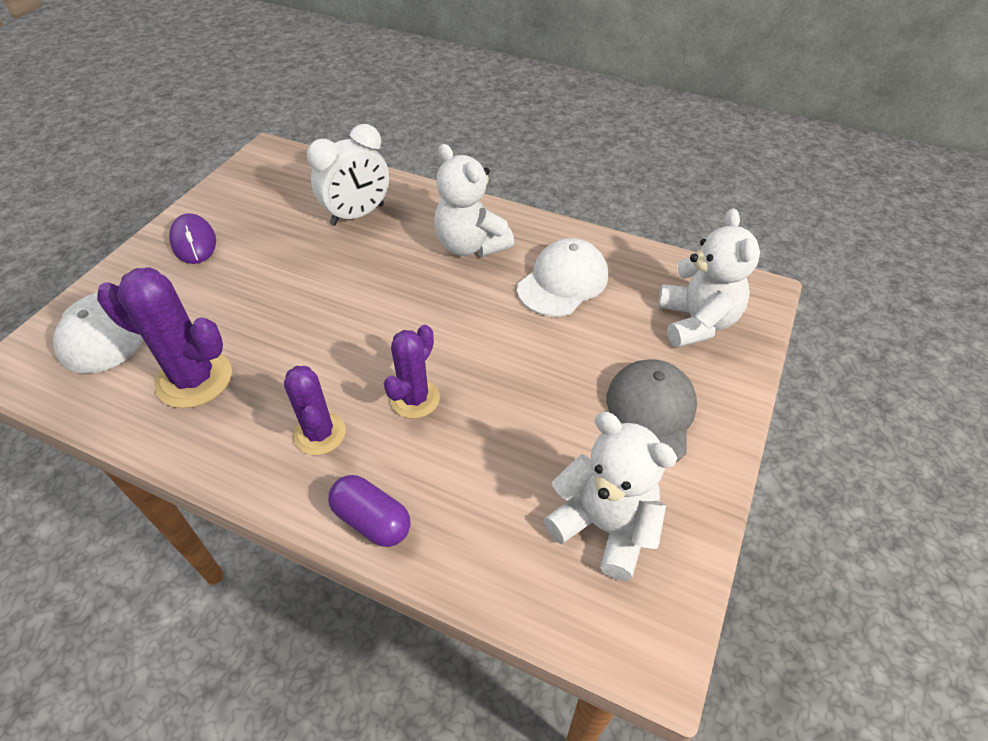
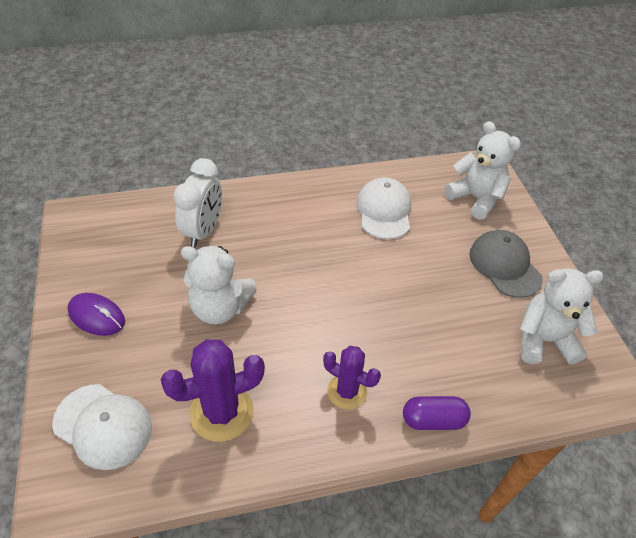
camera: 40 degrees left, 0 degrees up
purple cactus [384,325,440,419] -> none
white teddy bear [434,144,514,257] -> white teddy bear moved to [181,246,257,324]

